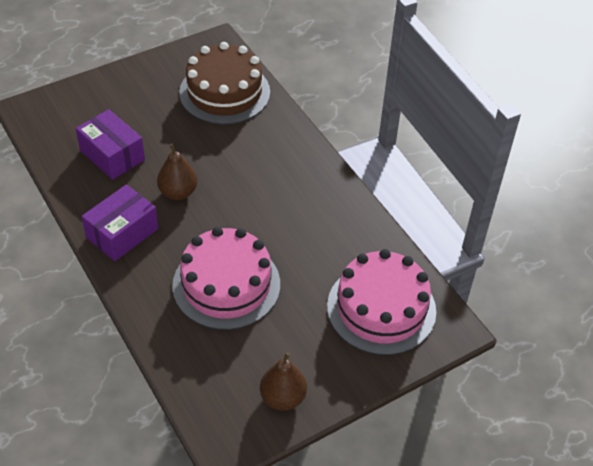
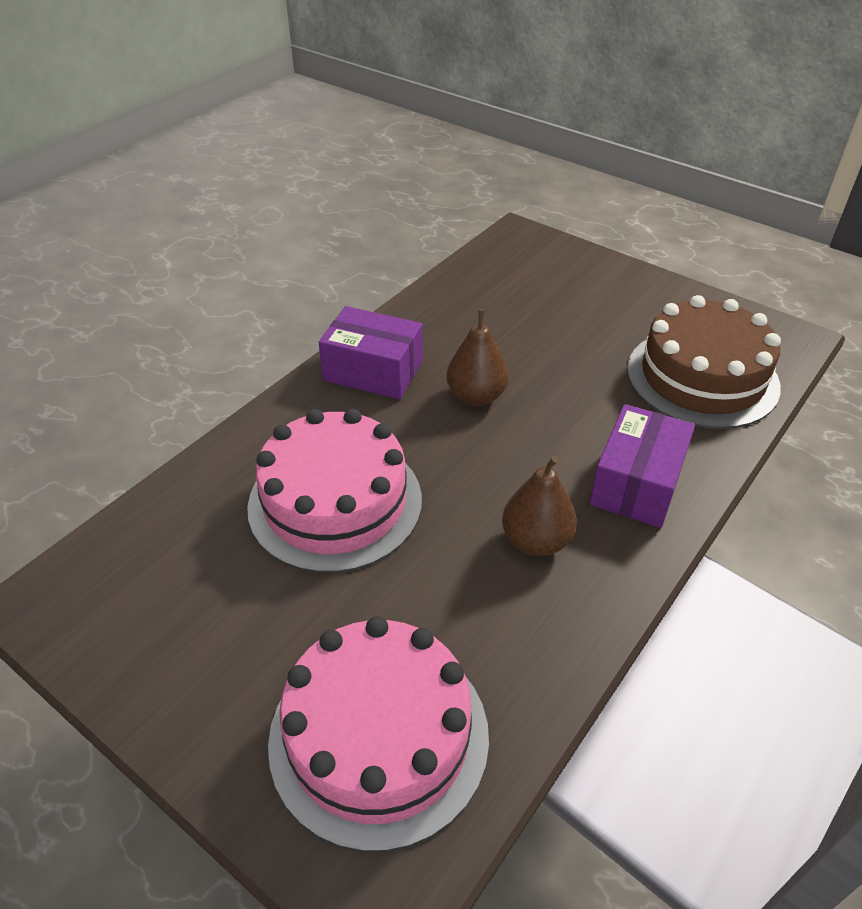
camera: 70 degrees right, 5 degrees down
purple box [76,109,145,180] -> purple box moved to [590,404,695,528]
brown pear [260,352,307,411] -> brown pear moved to [502,456,577,556]

